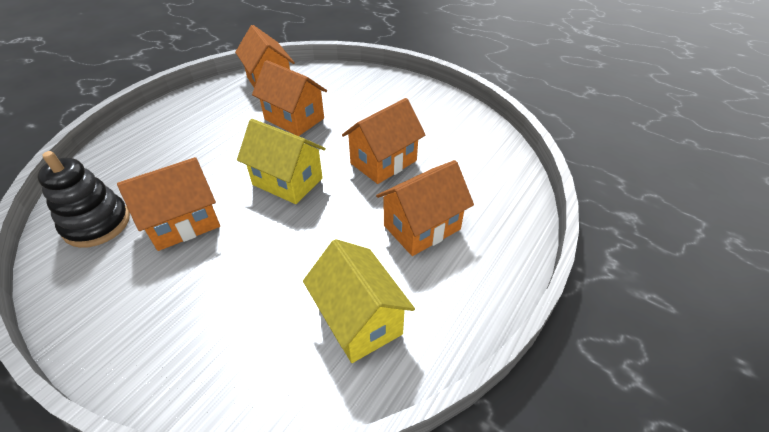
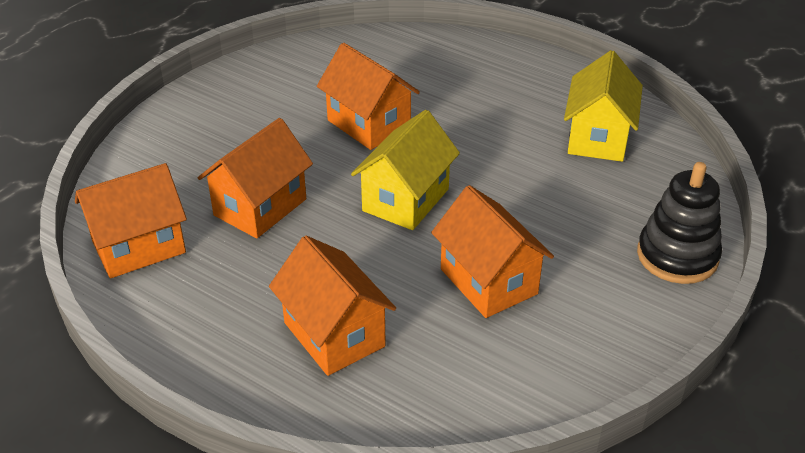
camera: 90 degrees left, 5 degrees down
black stacking toy [37,151,130,248] -> black stacking toy moved to [637,162,722,284]
yellow house [303,239,415,363] -> yellow house turned 45 degrees counterclockwise [564,50,643,162]
orange house [376,160,474,256] -> orange house moved to [269,236,396,376]

